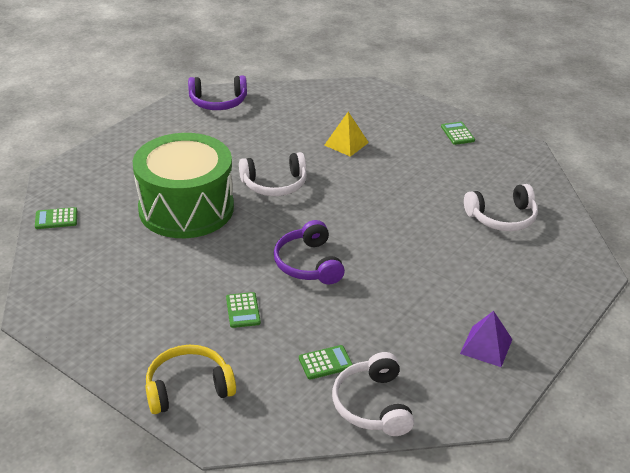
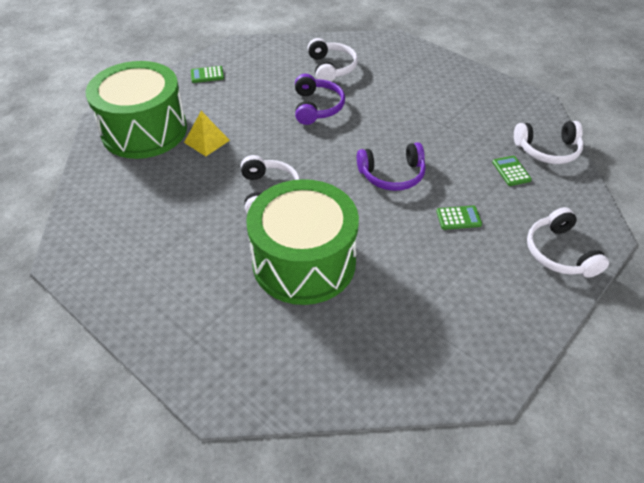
camera: 85 degrees left, 10 degrees up
green calculator [35,207,77,229] -> none
yellow headphones [145,345,236,414] -> white headphones [527,207,609,278]
purple headphones [188,75,247,110] -> purple headphones moved to [295,74,345,125]
purple pyramid [460,311,513,367] -> none
none -> green drum [86,61,187,159]

